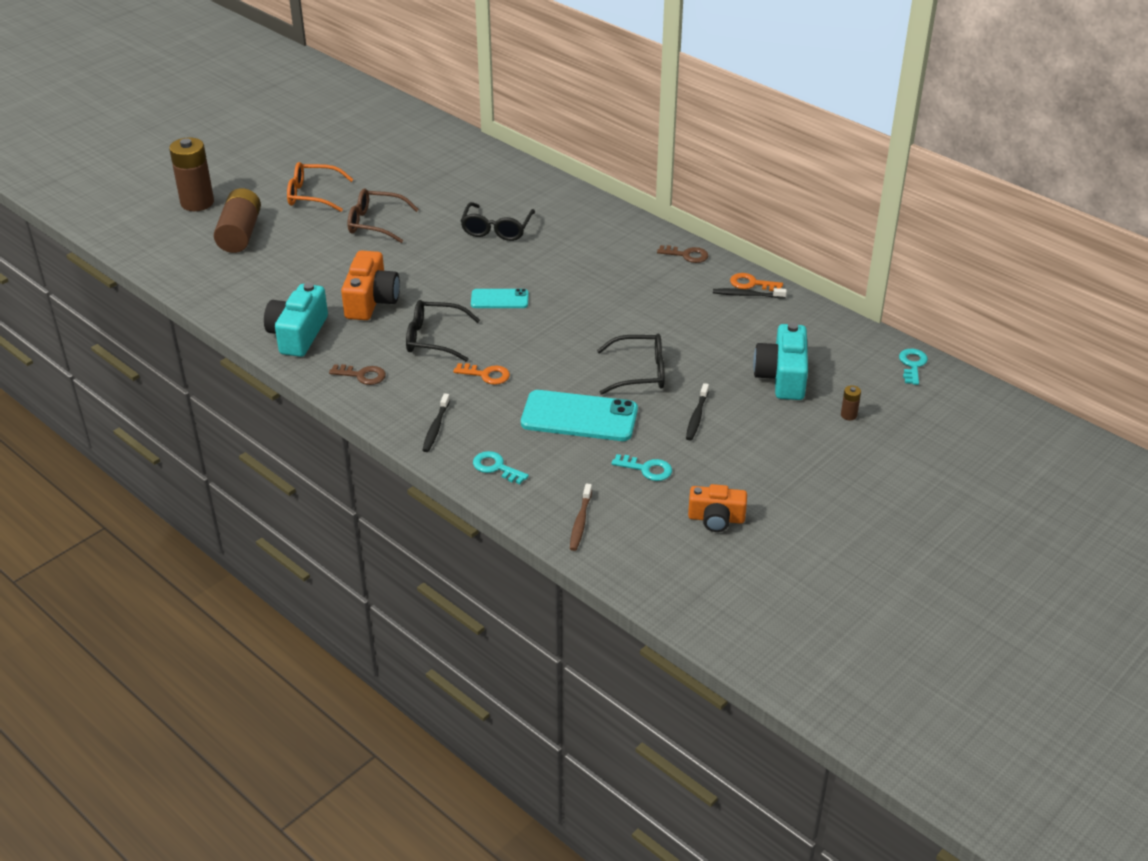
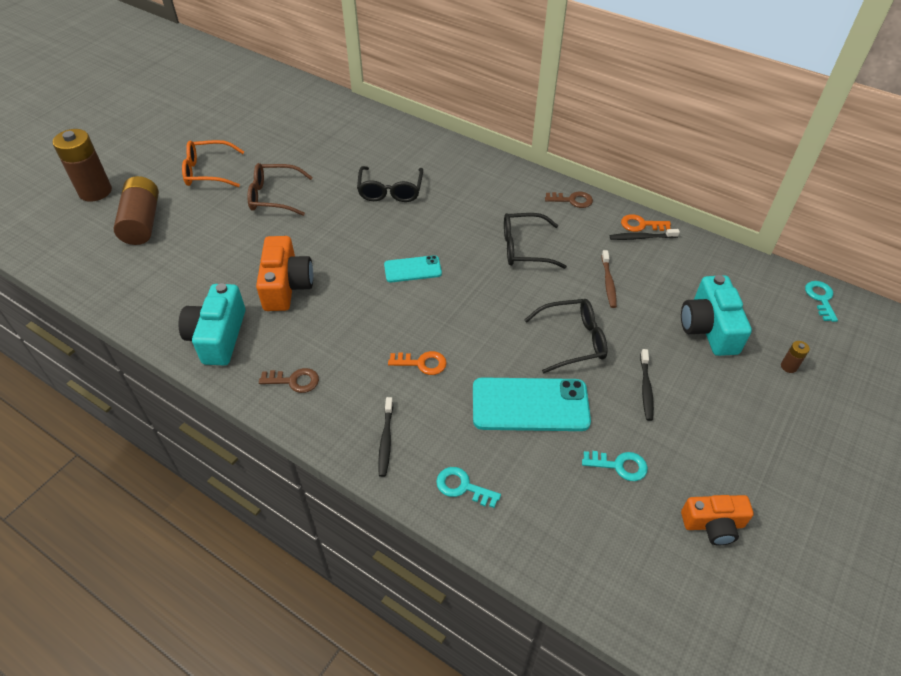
camera: 10 degrees left, 10 degrees up
black glasses [406,300,480,362] -> black glasses moved to [504,213,567,269]
brown toothbrush [570,484,592,551] -> brown toothbrush moved to [602,250,617,308]

